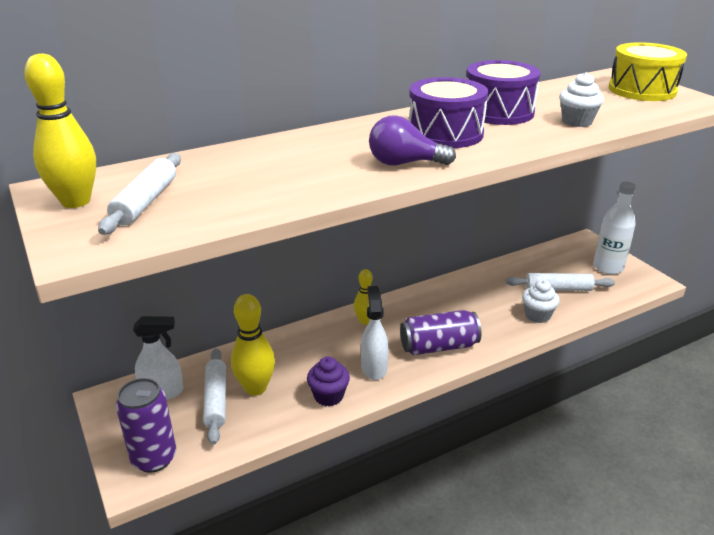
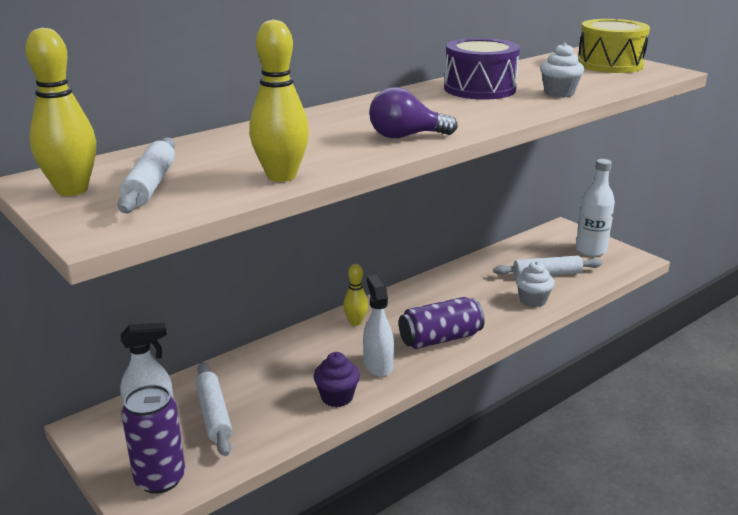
camera: 10 degrees left, 5 degrees down
yellow bowling pin [231,294,275,396] -> yellow bowling pin moved to [249,20,309,182]
purple drum [409,77,488,148] -> none

